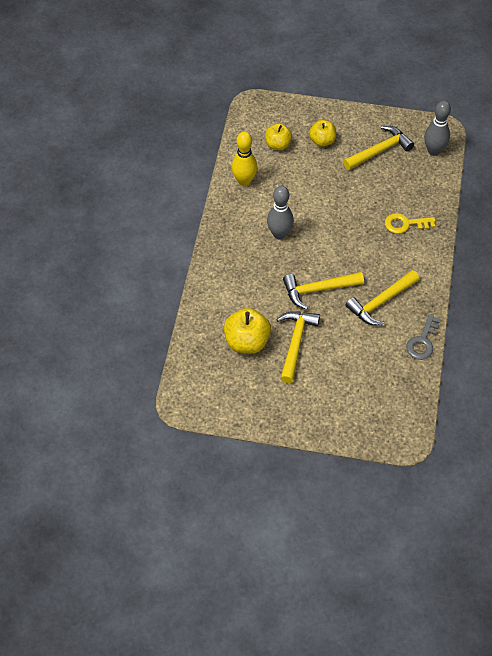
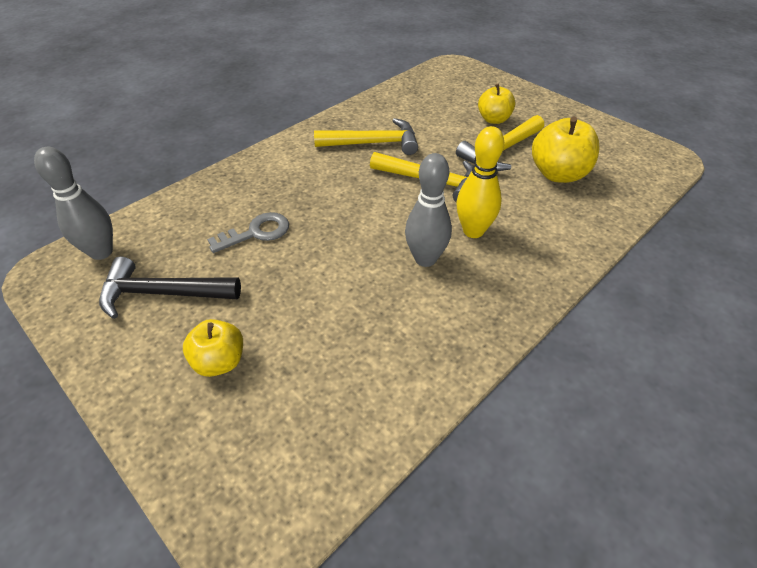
camera: 145 degrees left, 10 degrees down
yellow bowling pin [232,132,257,186] -> yellow bowling pin moved to [456,126,504,238]
yellow apple [265,123,292,150] -> yellow apple moved to [478,84,515,124]
yellow hammer [343,126,414,170] -> black hammer [99,256,241,319]
yellow key [385,213,435,234] -> none
grey key [406,314,440,360] -> grey key moved to [207,212,289,253]

